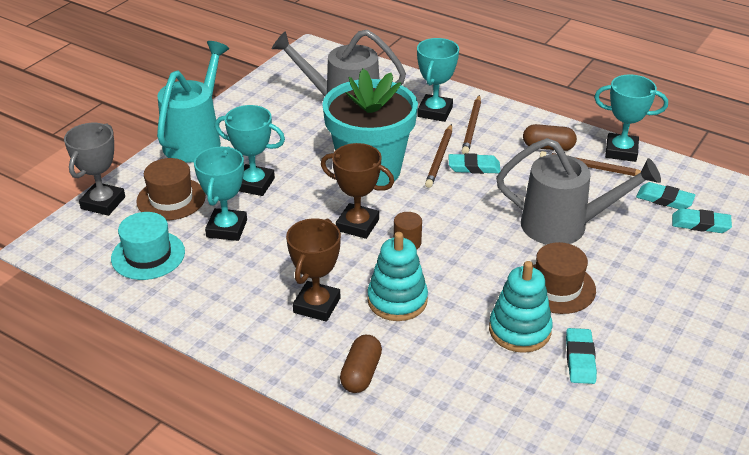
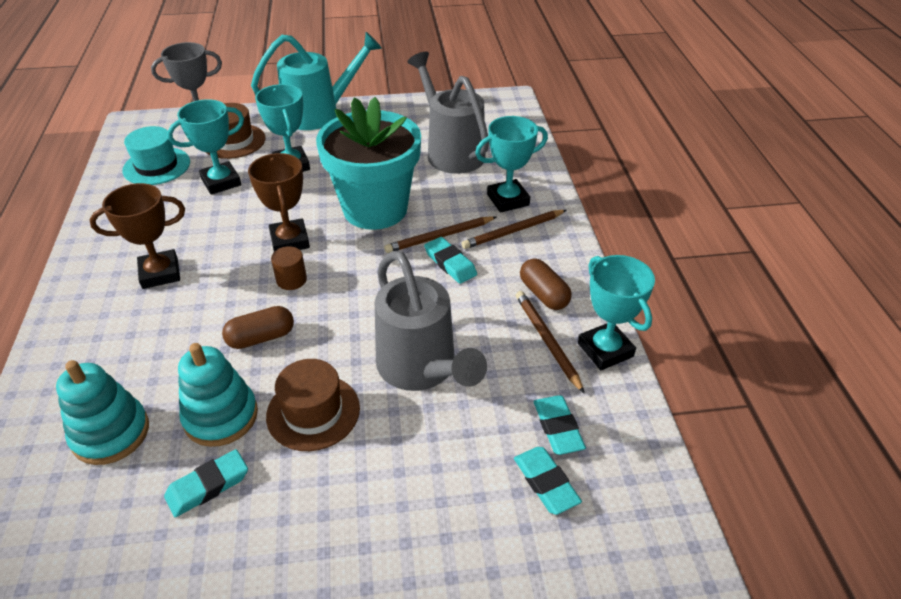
camera: 50 degrees right, 5 degrees up
brown capsule [340,335,382,393] -> brown capsule moved to [222,306,294,349]
turquoise stacking toy [367,232,428,321] -> turquoise stacking toy moved to [56,360,149,465]

